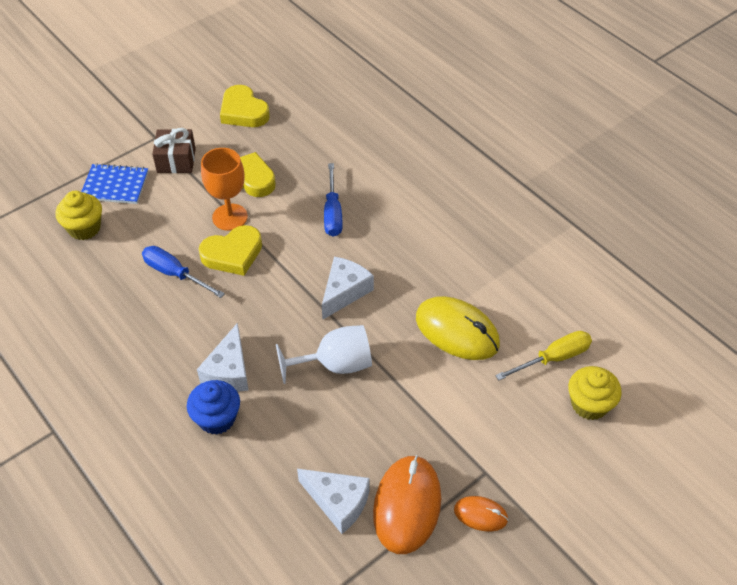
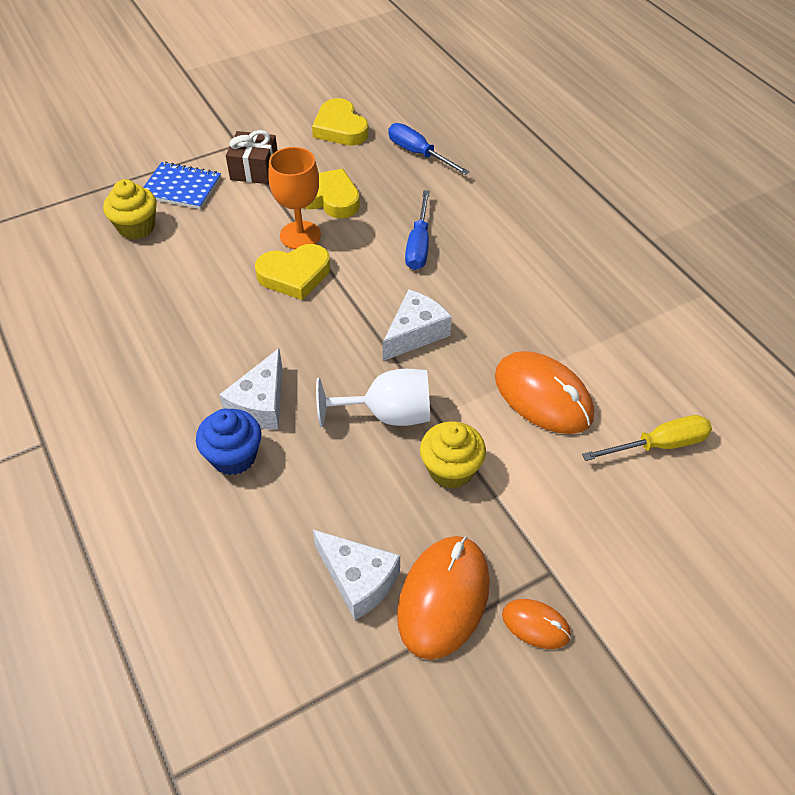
camera: 10 degrees right, 0 degrees up
blue screwdriver [142,246,225,298] -> blue screwdriver moved to [388,123,470,175]
yellow mouse [416,296,500,360] -> orange mouse [495,351,594,434]
yellow cupcake [568,366,622,420] -> yellow cupcake moved to [420,421,486,489]

